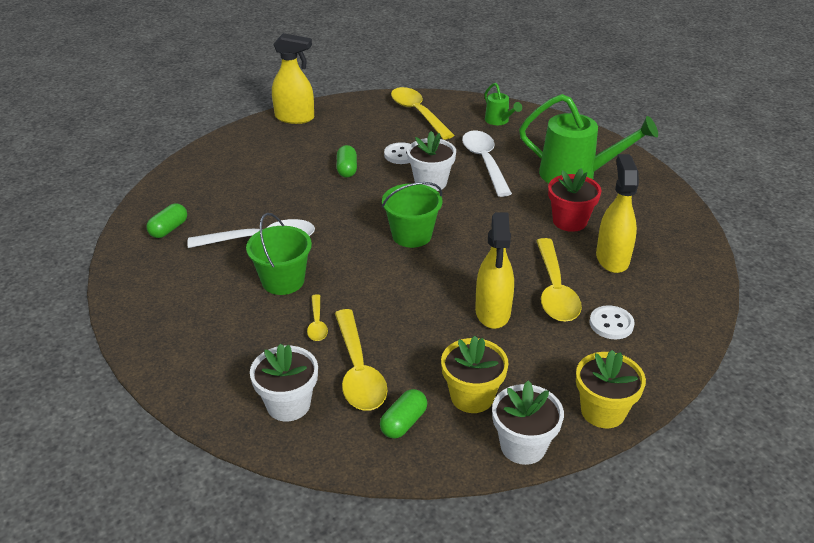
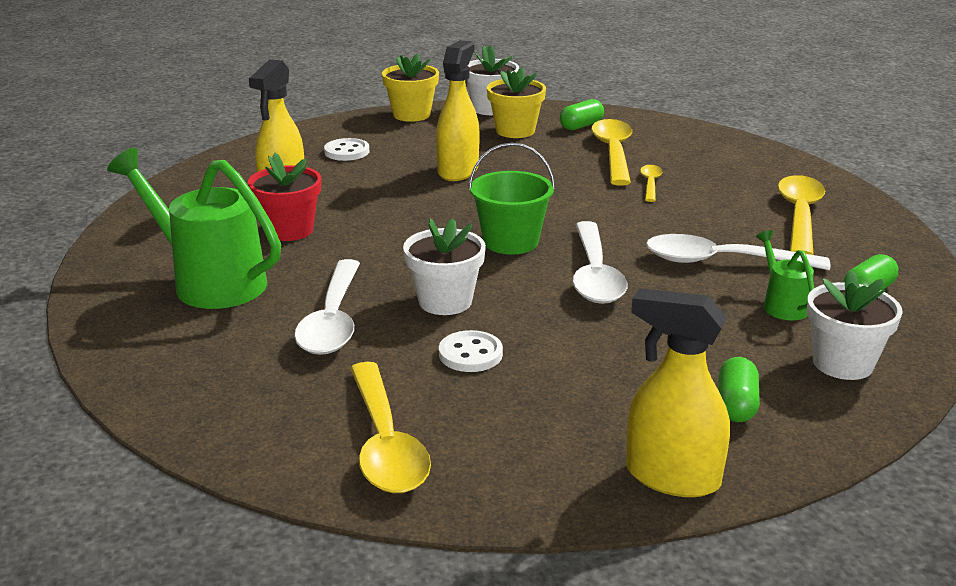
camera: 165 degrees left, 10 degrees down
green bucket [246,213,312,295] -> none
white flower pot [250,343,318,421] -> white flower pot moved to [807,270,903,380]
green capsule [337,145,357,178] -> green capsule moved to [718,357,760,422]
green watering can [484,83,522,125] -> green watering can moved to [756,230,814,320]
yellow spoon [536,238,582,322] -> yellow spoon moved to [778,175,825,255]
none -> white spoon [573,221,627,304]

